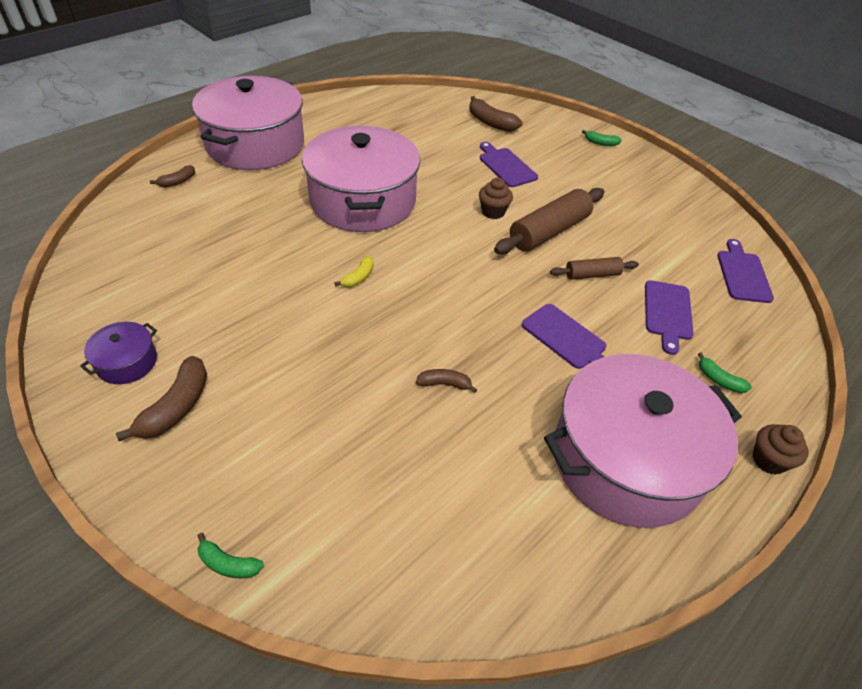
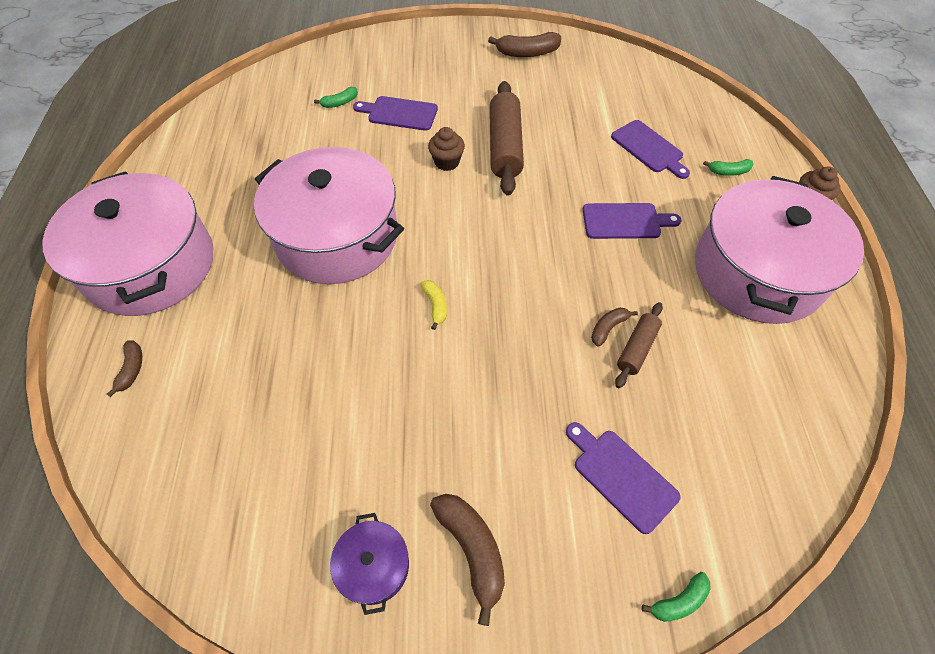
camera: 45 degrees left, 10 degrees up
brown banana [470,96,522,132] -> brown banana moved to [488,32,561,57]
brown rolling pin [550,257,639,280] -> brown rolling pin moved to [615,302,663,388]
green banana [582,130,622,146] -> green banana moved to [314,87,358,108]
purple cutting board [717,239,774,303] -> purple cutting board moved to [566,422,681,534]

